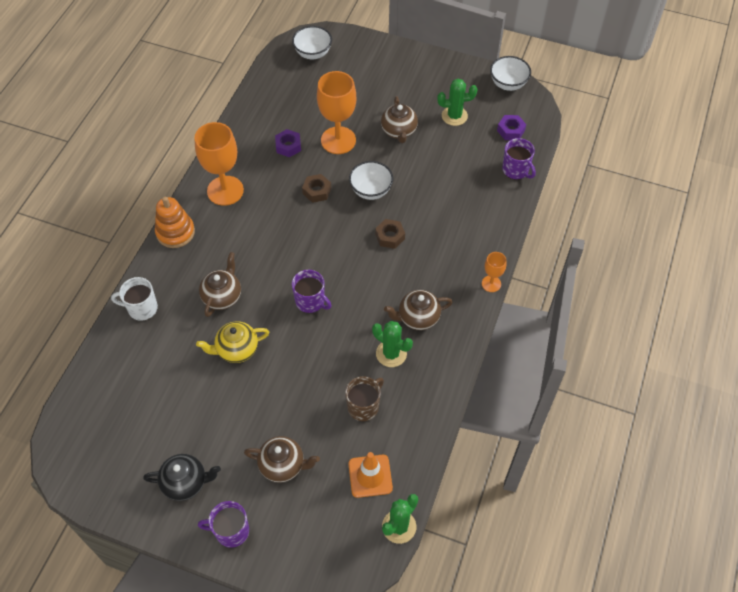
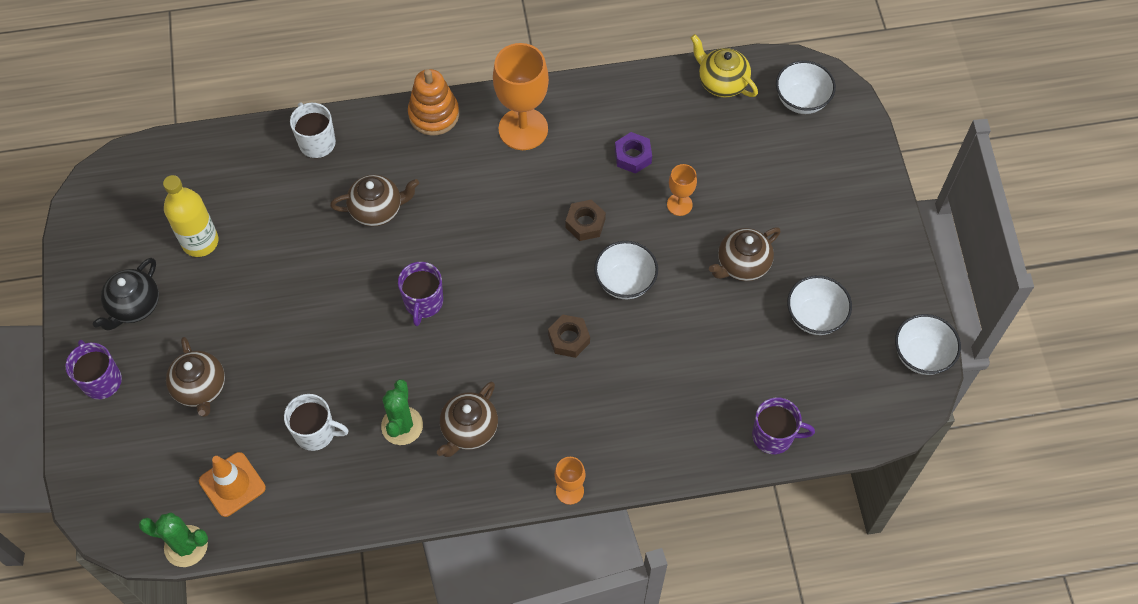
camera: 60 degrees right, 5 degrees up
black teapot [143,454,221,501] -> black teapot turned 60 degrees clockwise [93,258,159,330]
yellow teapot [196,321,269,363] -> yellow teapot moved to [691,34,758,97]
orange goblet [317,71,356,154] -> orange goblet [667,164,697,216], size x0.50
brown mug [345,376,384,421] -> white mug [284,394,349,451]
brown teapot [384,290,453,330] -> brown teapot turned 105 degrees counterclockwise [437,381,498,457]
green cactus [437,79,478,126] -> white bowl [787,275,852,335]
purple nut [497,115,526,140] -> none
purple mug [502,138,536,179] -> purple mug turned 105 degrees counterclockwise [752,397,815,454]
none -> yellow bottle [163,175,218,257]

